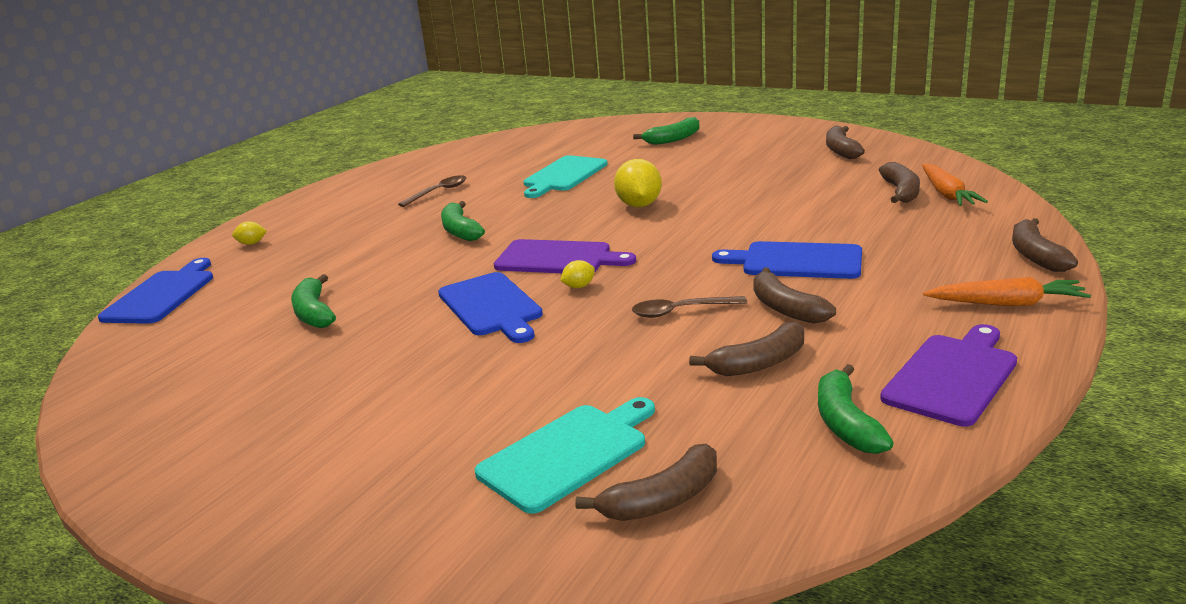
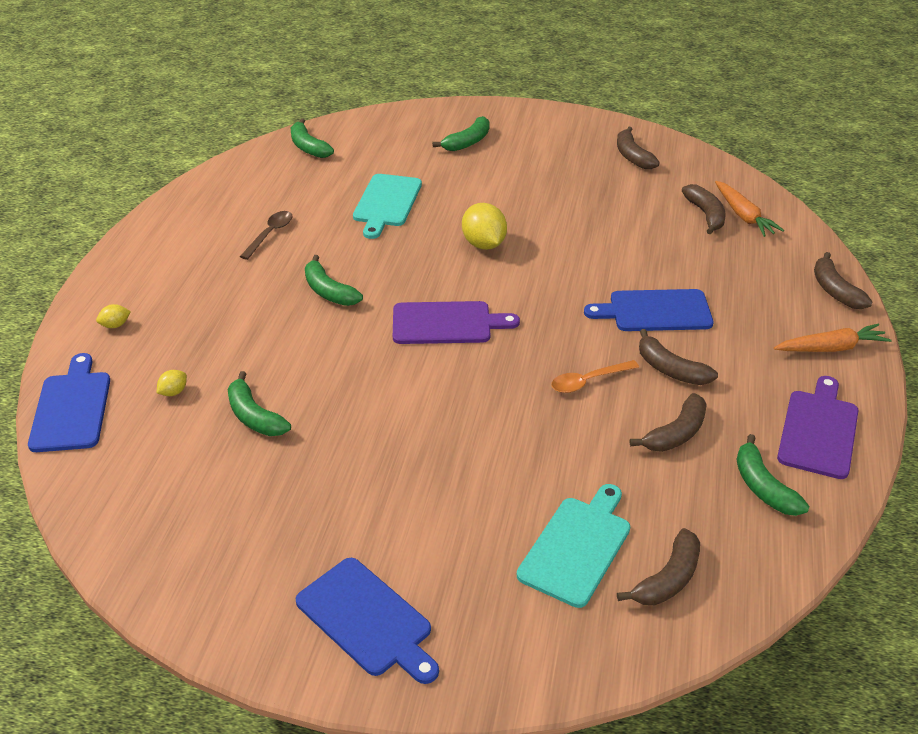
camera: 20 degrees left, 15 degrees up
blue cutting board [438,272,543,343] -> blue cutting board moved to [295,558,439,684]
yellow lemon [560,260,595,288] -> yellow lemon moved to [157,370,187,396]
brown spoon [632,296,747,318] -> orange spoon [551,360,639,393]
none -> green banana [291,119,334,158]

